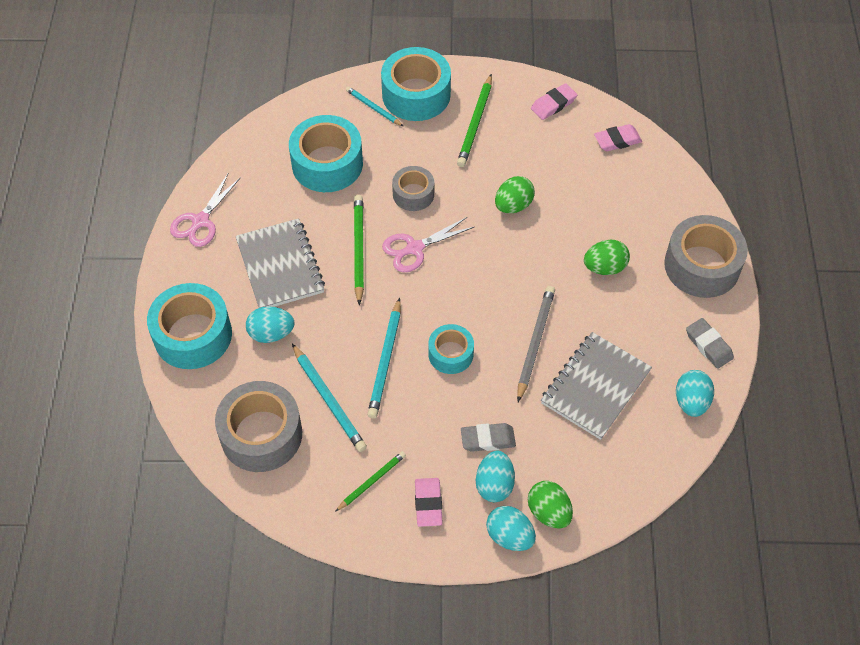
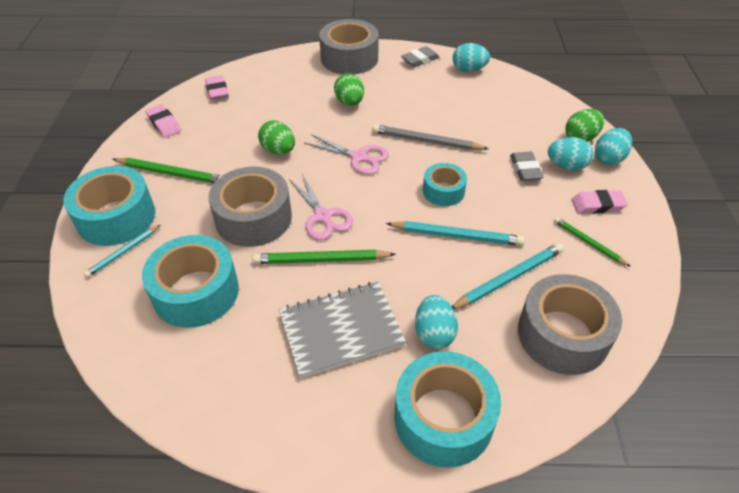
camera: 90 degrees left, 10 degrees down
pink scissors [170,174,241,247] -> pink scissors moved to [304,134,389,175]
grey tape [392,166,434,211] -> grey tape [208,167,292,247], size x1.74
grey notebook [541,332,652,440] -> none

